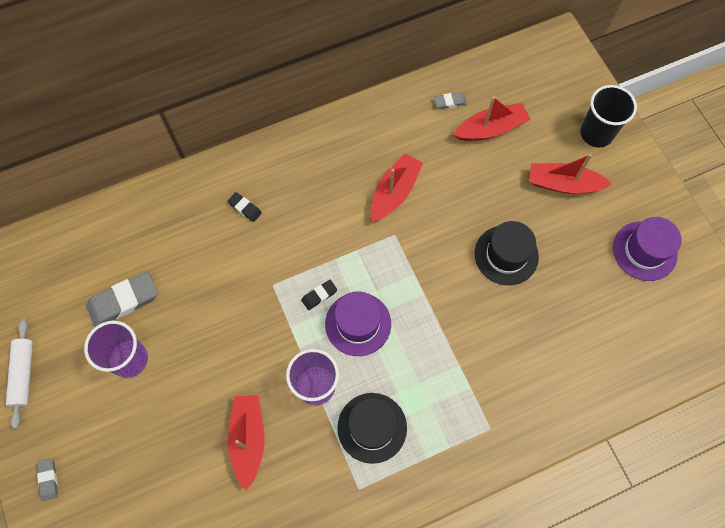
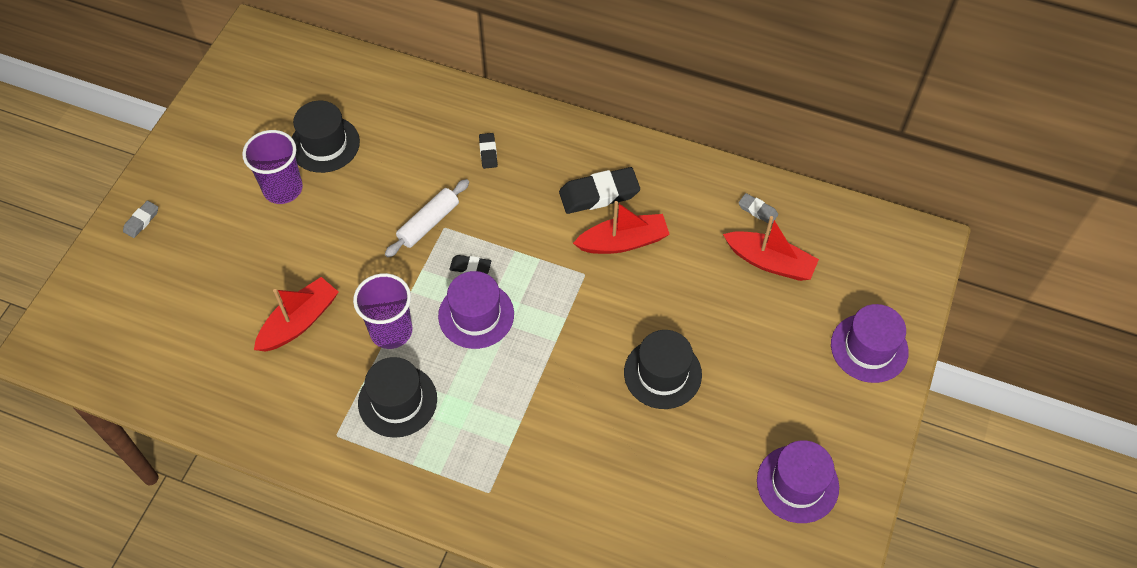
camera: 45 degrees right, 10 degrees down
white rolling pin [6,319,33,429] -> white rolling pin moved to [385,179,469,257]
grey eraser [86,272,158,327] -> black hat [292,101,360,173]
red boat [530,154,612,194] -> none
black cup [580,85,637,147] -> purple hat [831,304,909,383]
none -> black eraser [559,167,640,214]

